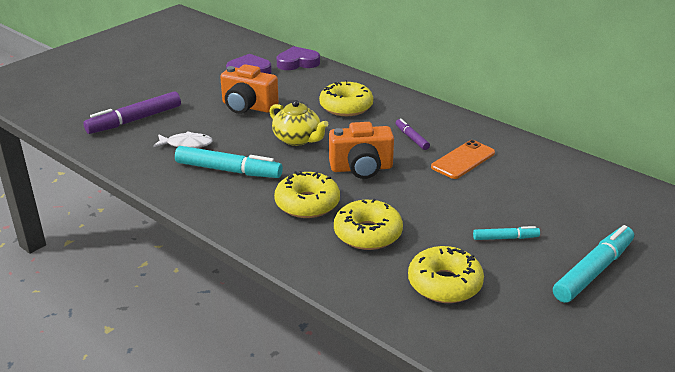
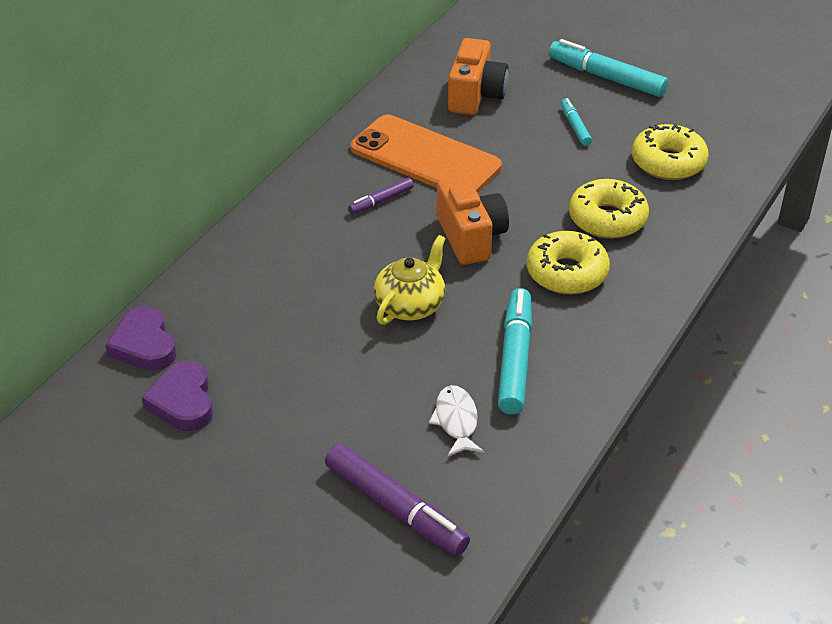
camera: 100 degrees left, 10 degrees up
orange camera [220,64,279,114] -> orange camera moved to [448,38,509,115]
yellow donut [319,80,373,116] -> none
orange phone [431,140,495,179] -> orange phone [351,115,502,193], size x1.67

